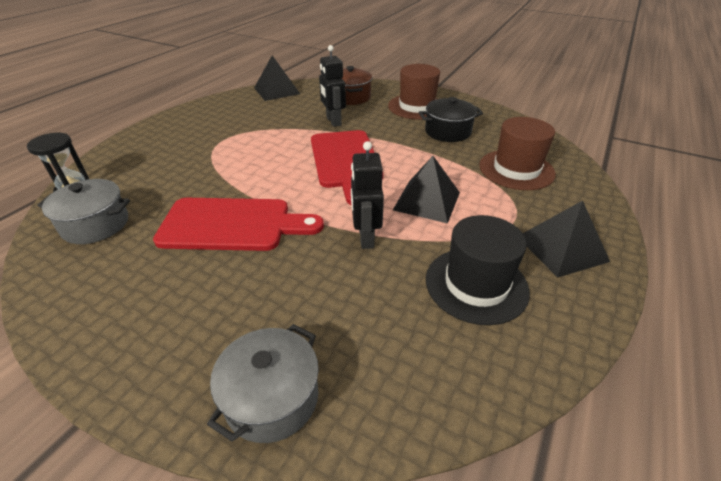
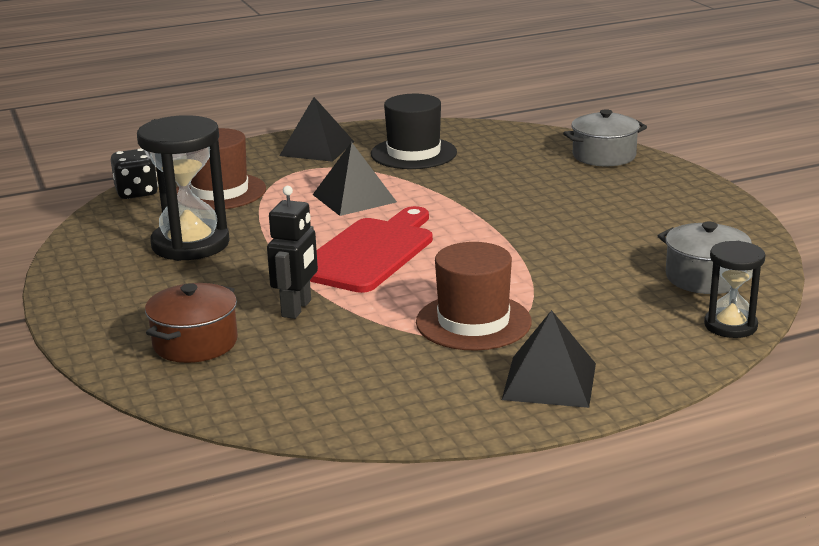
camera: 140 degrees left, 15 degrees down
red cutting board [153,198,324,251] -> none
black pyramid [254,55,300,101] -> black pyramid moved to [502,310,596,408]
black robot [351,141,384,249] -> none
brown hat [388,64,440,120] -> brown hat moved to [416,242,532,350]
black pot [419,97,483,142] -> black hourglass [137,115,230,261]
none -> black dice [111,148,158,199]

